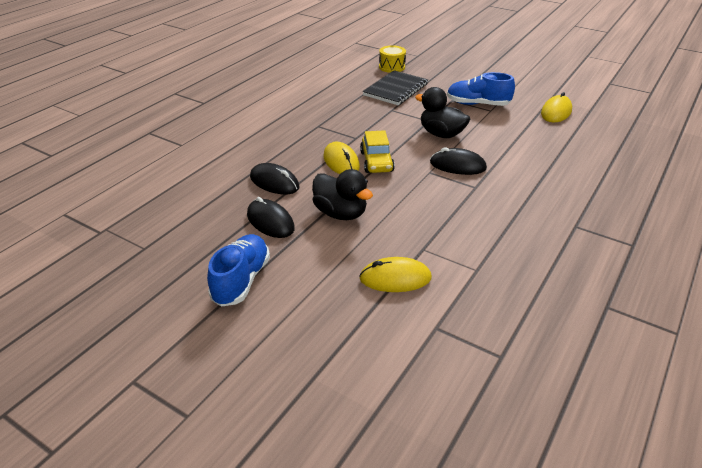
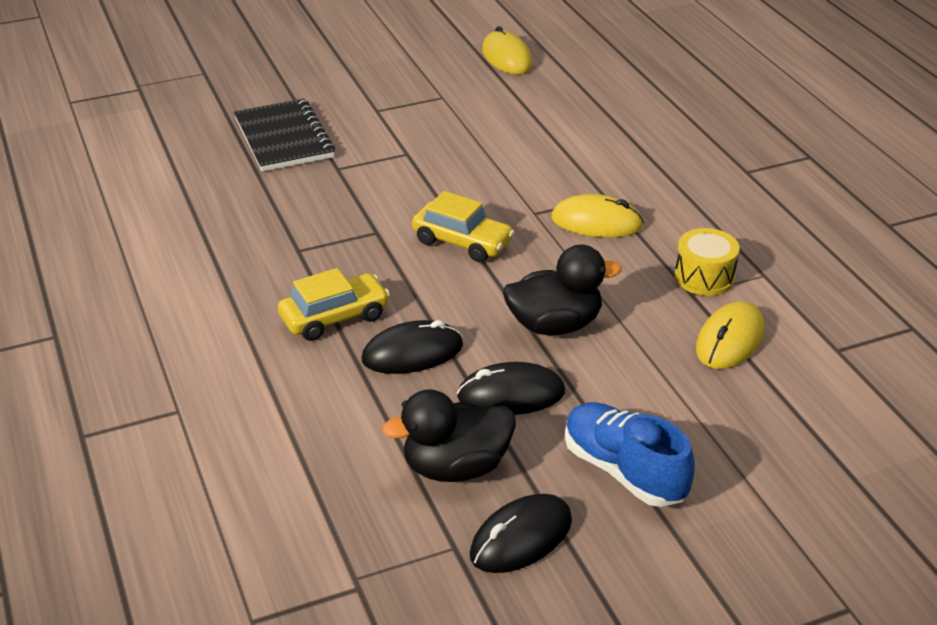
camera: 55 degrees left, 0 degrees up
yellow mouse [323,141,360,174] -> yellow mouse moved to [551,194,644,238]
yellow drum [379,45,406,73] -> yellow drum moved to [675,228,740,296]
black duck [415,87,470,138] -> black duck moved to [382,389,516,482]
black mouse [430,147,487,175] -> black mouse moved to [470,494,572,573]
blue shoe [447,72,515,106] -> none
none -> yellow car [278,268,390,341]

